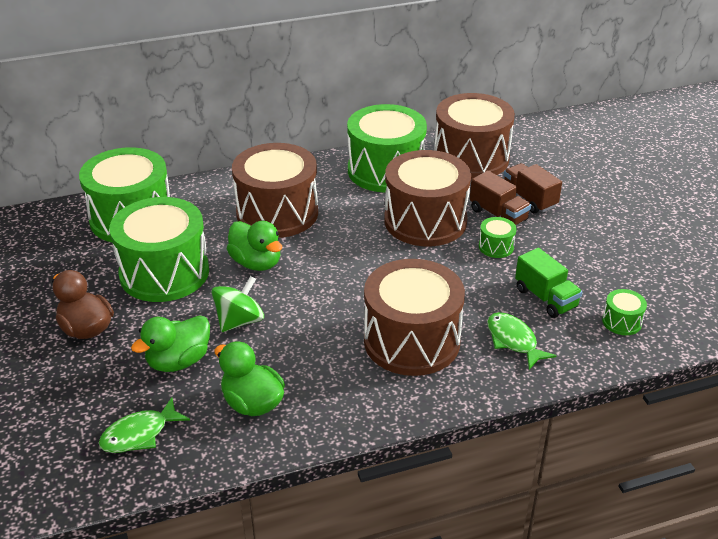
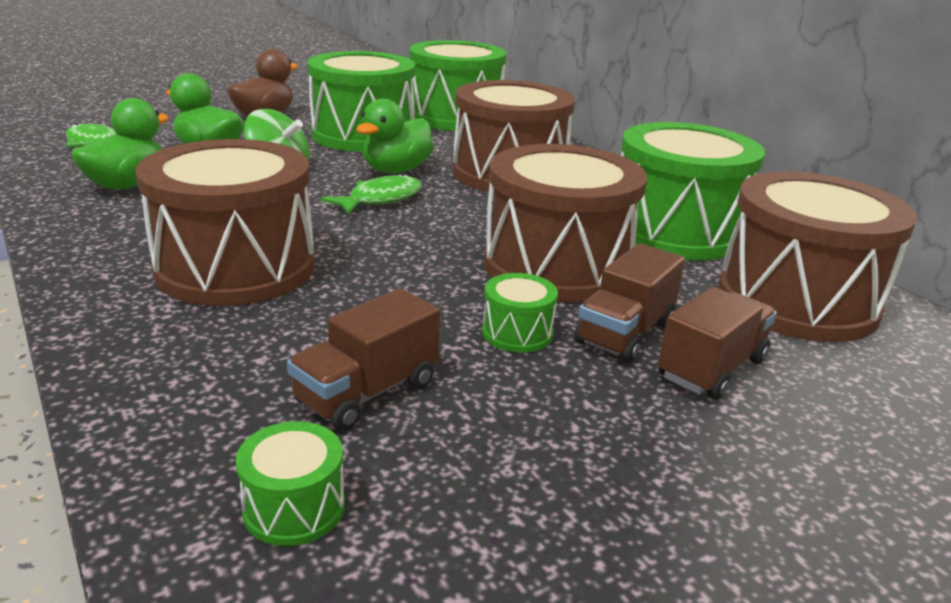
camera: 75 degrees right, 10 degrees down
green fish [487,312,556,370] -> green fish moved to [321,173,422,215]
green truck [515,248,583,318] -> brown truck [287,288,440,431]

